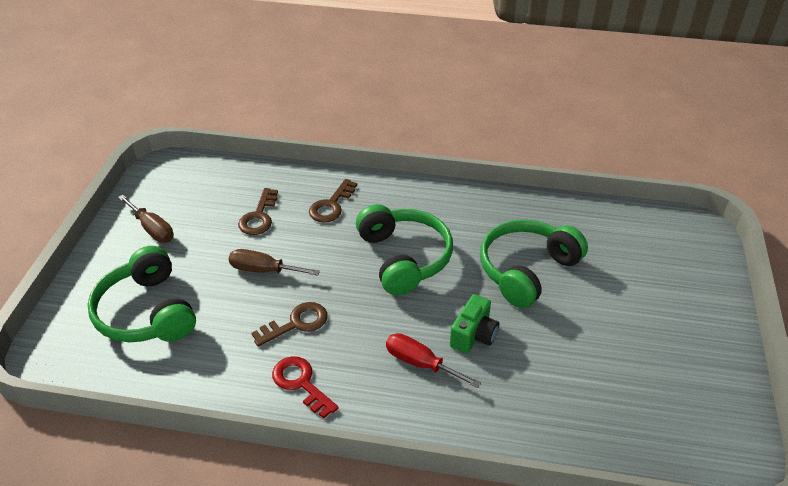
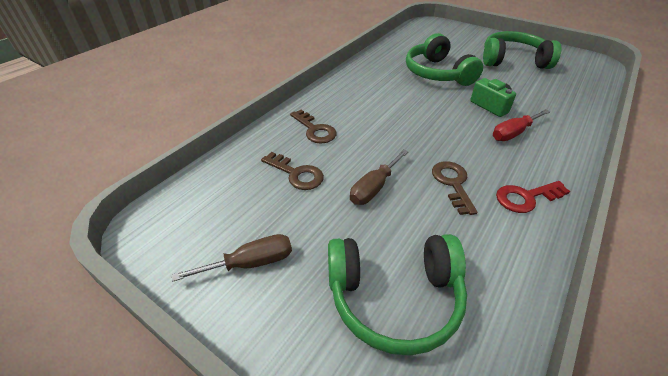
camera: 65 degrees left, 0 degrees up
green headphones [356,204,453,295] -> green headphones moved to [483,31,561,69]

